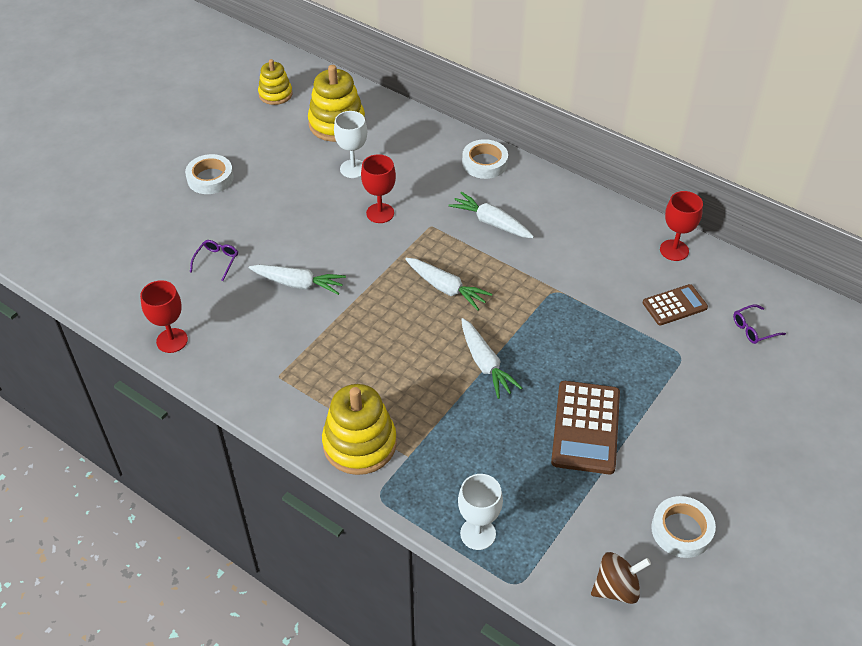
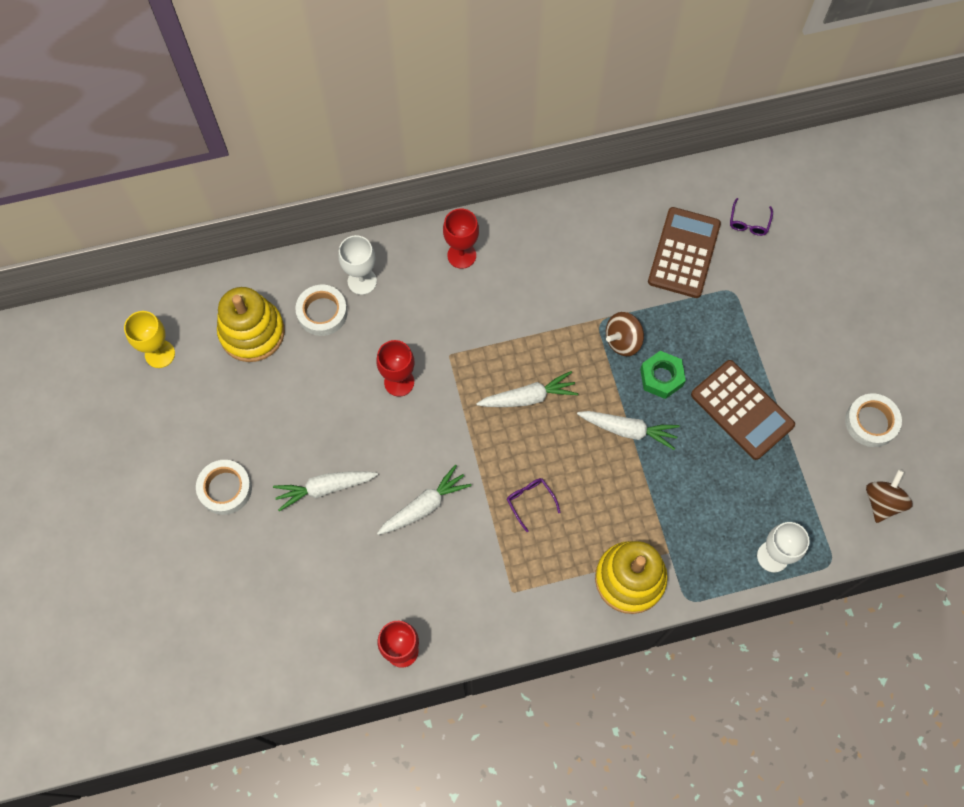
camera: 50 degrees left, 20 degrees up
purple glasses [190,240,238,281] -> purple glasses moved to [507,478,561,532]
yellow stacking toy [258,59,293,105] -> yellow goblet [124,311,175,368]
white goblet [334,111,367,178] -> white goblet moved to [338,235,377,295]
white carrot [448,192,534,238] -> white carrot moved to [273,471,378,511]
white tape [462,139,508,179] -> white tape moved to [295,285,348,336]
brown calculator [643,284,708,325] -> brown calculator [648,207,721,298], size x1.63
red goblet [660,191,703,261] -> red goblet moved to [443,209,479,269]
none -> brown spinning top [606,312,644,356]
none -> green nut [640,351,686,399]

